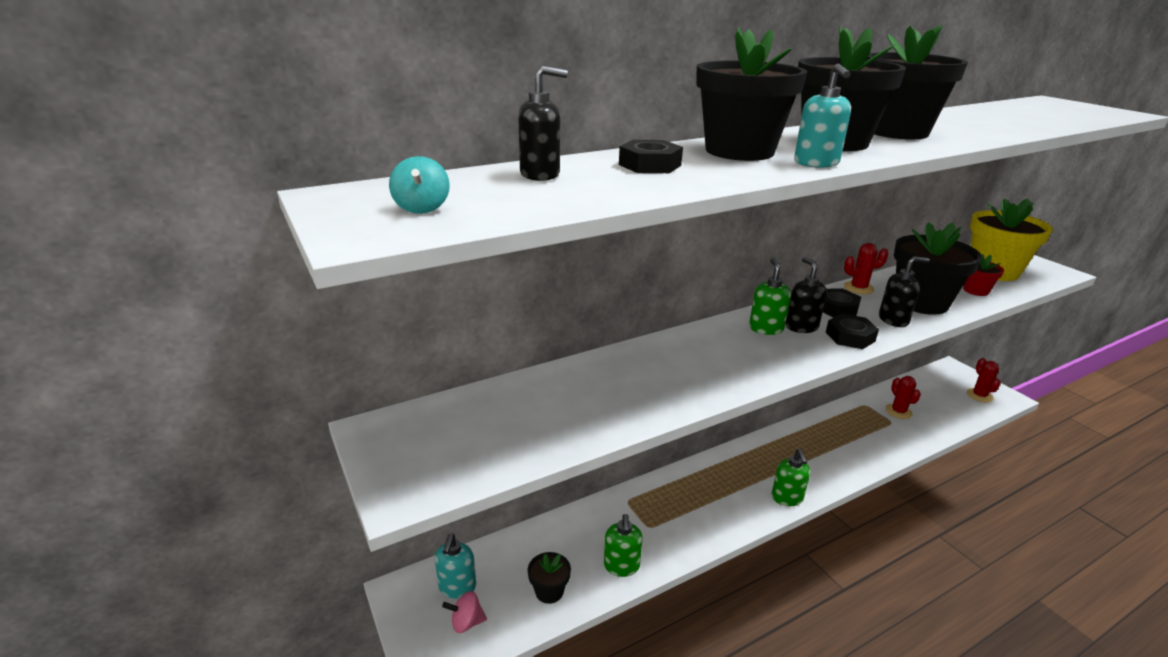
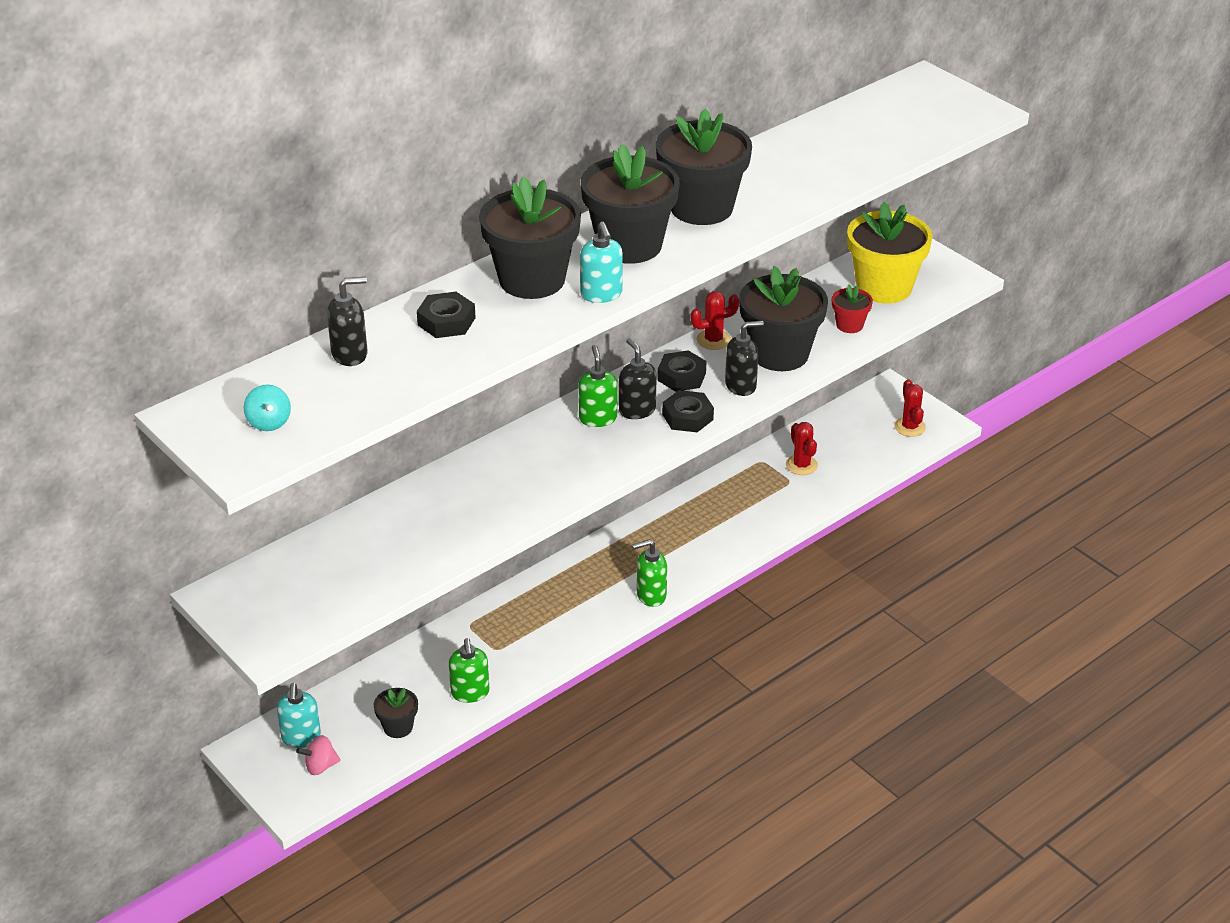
camera: 10 degrees left, 10 degrees up
green soap dispenser [771,449,810,506] -> green soap dispenser turned 90 degrees clockwise [632,539,667,607]

